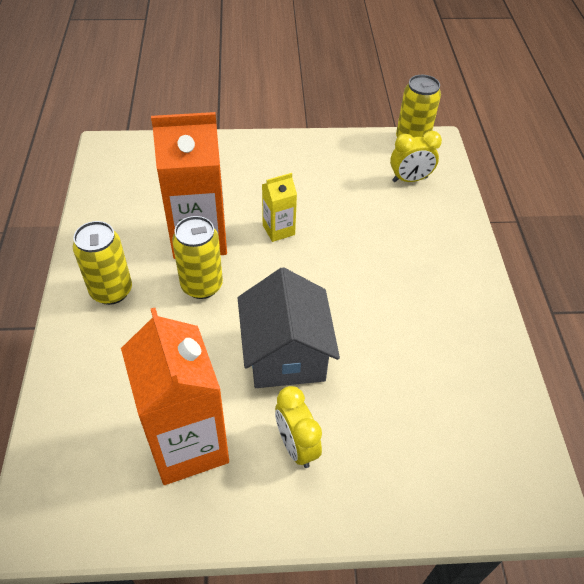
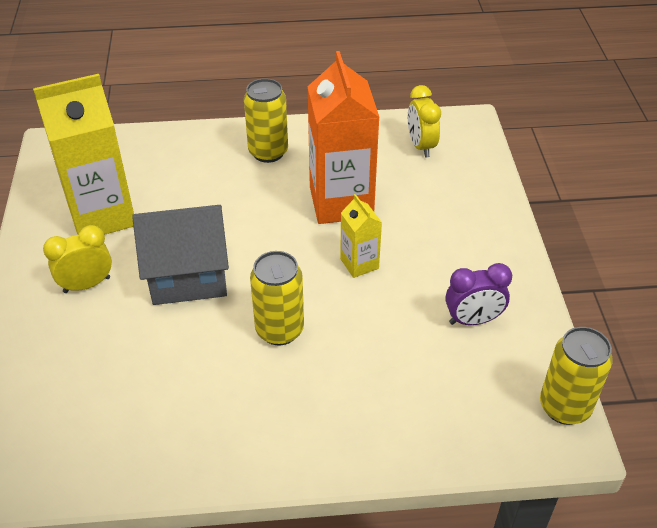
camera: 90 degrees right, 5 degrees down
orange carton [121,308,229,485] -> yellow carton [33,74,134,235]
yellow can [172,216,223,299] -> yellow can moved to [250,251,304,345]
yellow clock [390,131,442,182] -> yellow clock moved to [408,85,441,158]
none -> purple clock [446,263,512,325]

